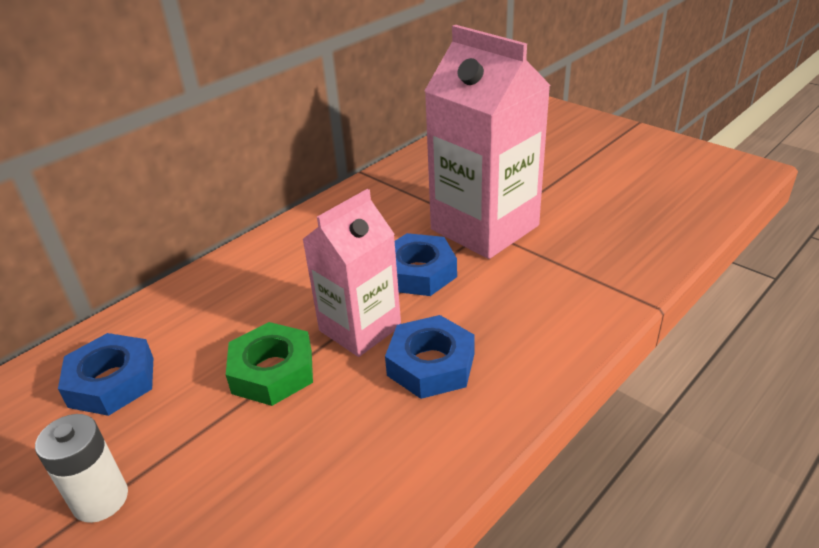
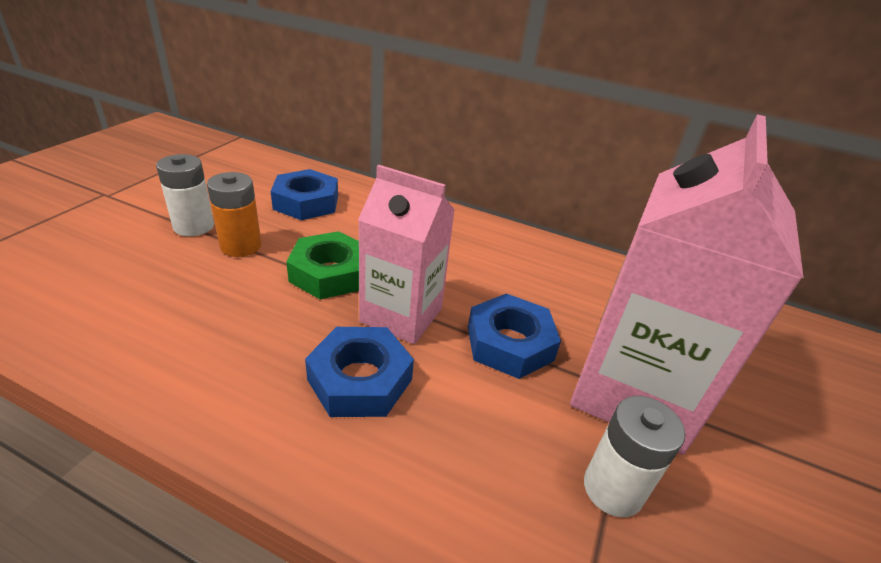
camera: 65 degrees right, 0 degrees up
none -> orange battery [207,172,262,257]
none -> white battery [584,396,685,517]

